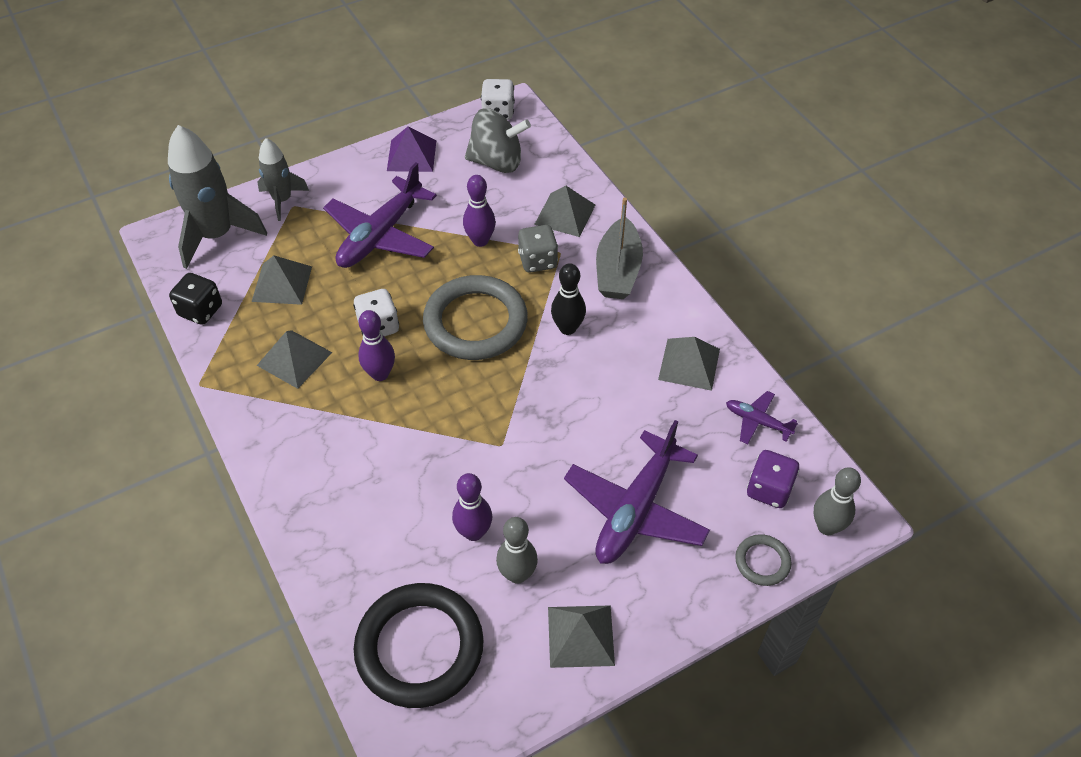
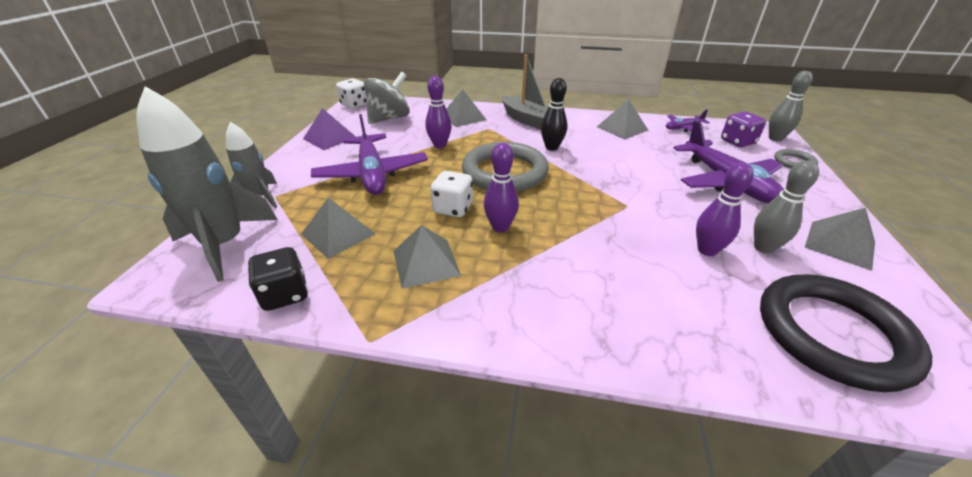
camera: 50 degrees left, 15 degrees down
grey dice [518,225,558,272] -> none

